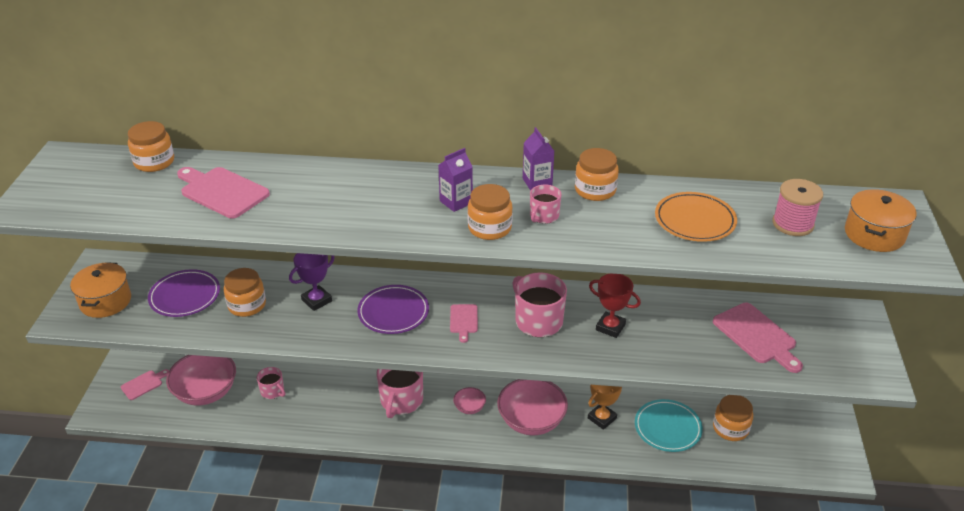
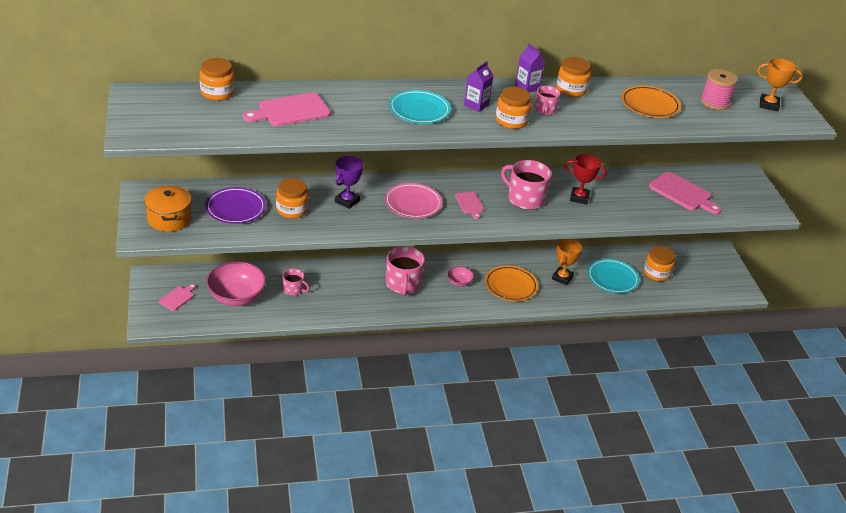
camera: 20 degrees left, 0 degrees up
pink cutting board [177,167,270,219] -> pink cutting board turned 45 degrees counterclockwise [243,92,331,126]
purple plate [357,285,429,334] -> pink plate [385,183,442,218]
pink bowl [497,379,568,435] -> orange plate [485,265,538,301]
orange pot [845,189,917,252] -> orange trophy [757,58,803,111]
none -> turquoise plate [389,90,451,124]

